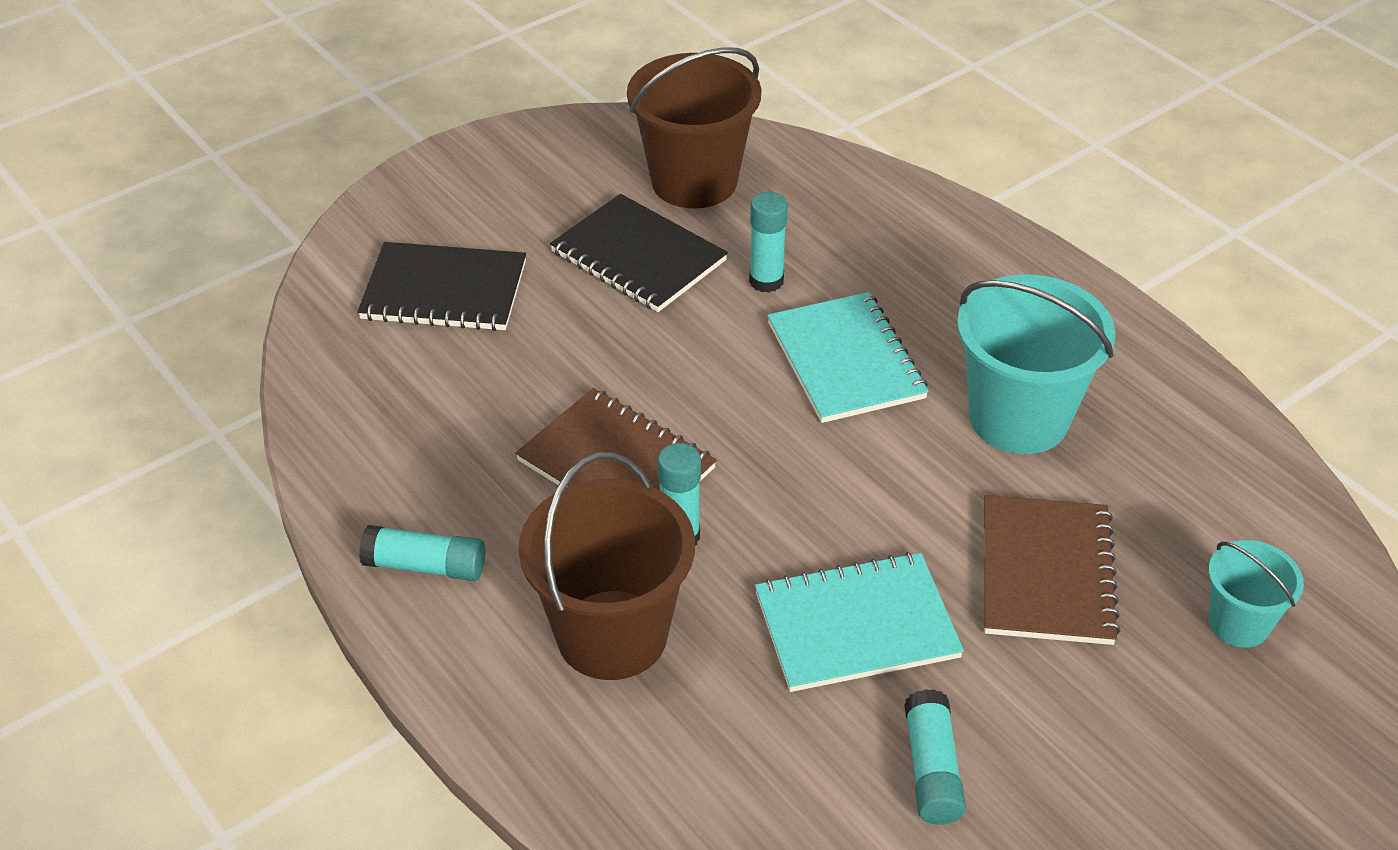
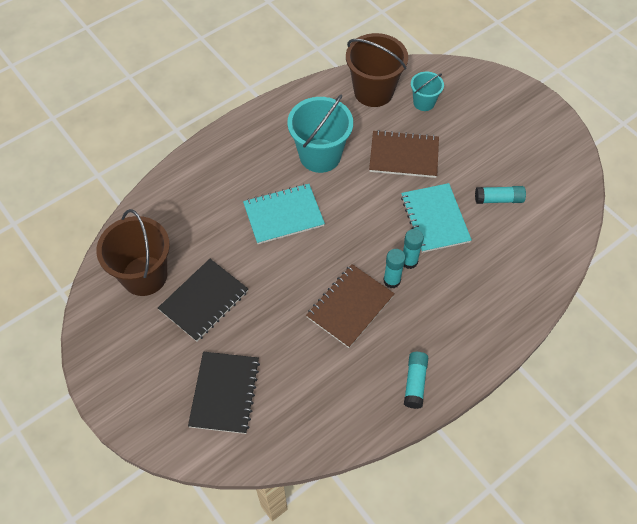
camera: 90 degrees left, 15 degrees up
brown bucket [518,452,695,680] -> brown bucket moved to [346,33,408,107]
turquoise glue stick [749,192,788,293] -> turquoise glue stick moved to [403,229,424,269]

